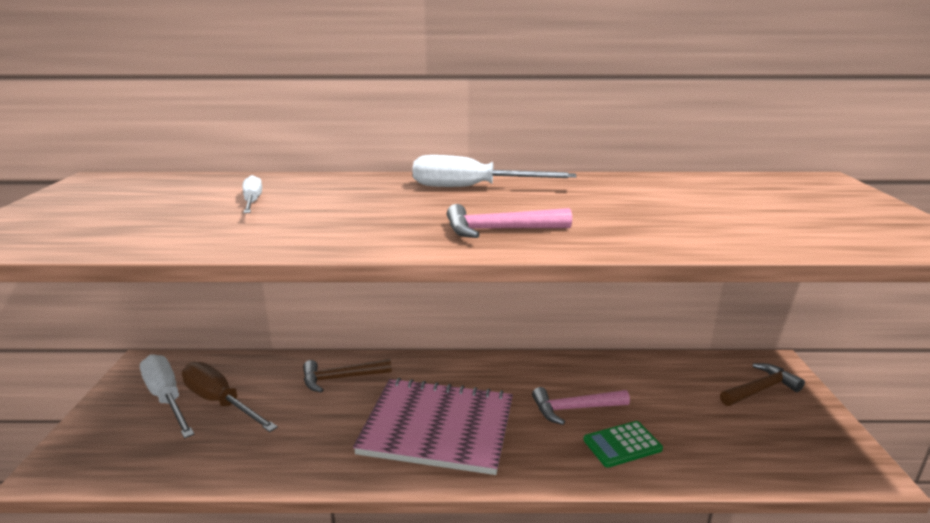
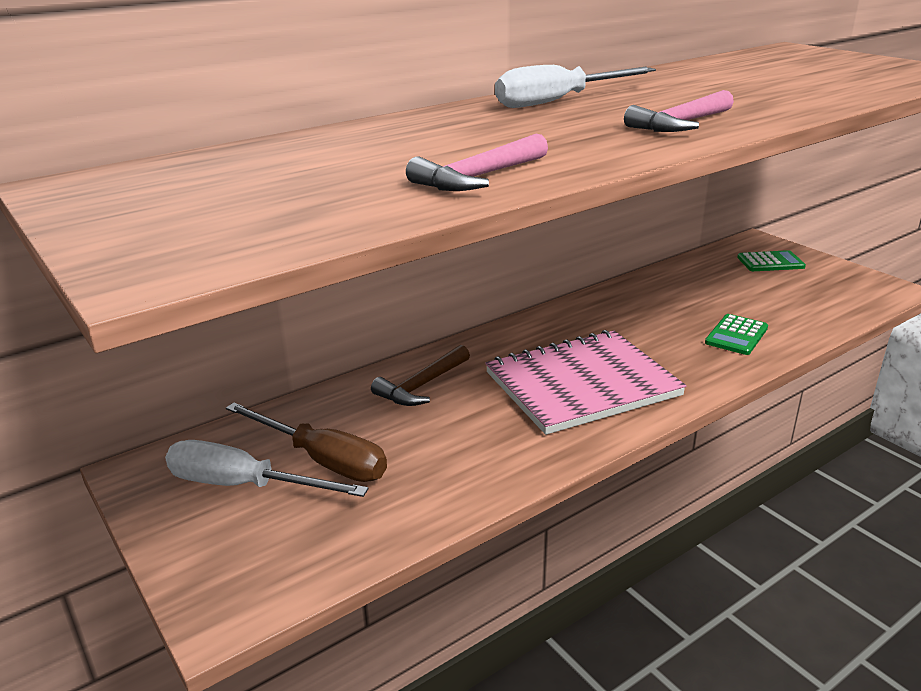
camera: 35 degrees left, 5 degrees up
brown screwdriver [182,362,278,432] -> brown screwdriver turned 150 degrees counterclockwise [226,403,387,482]
white screwdriver [243,175,262,213] -> none
pink hammer [532,387,630,425] -> pink hammer moved to [406,133,548,191]
brown hammer [720,363,805,406] -> green calculator [737,250,806,271]

